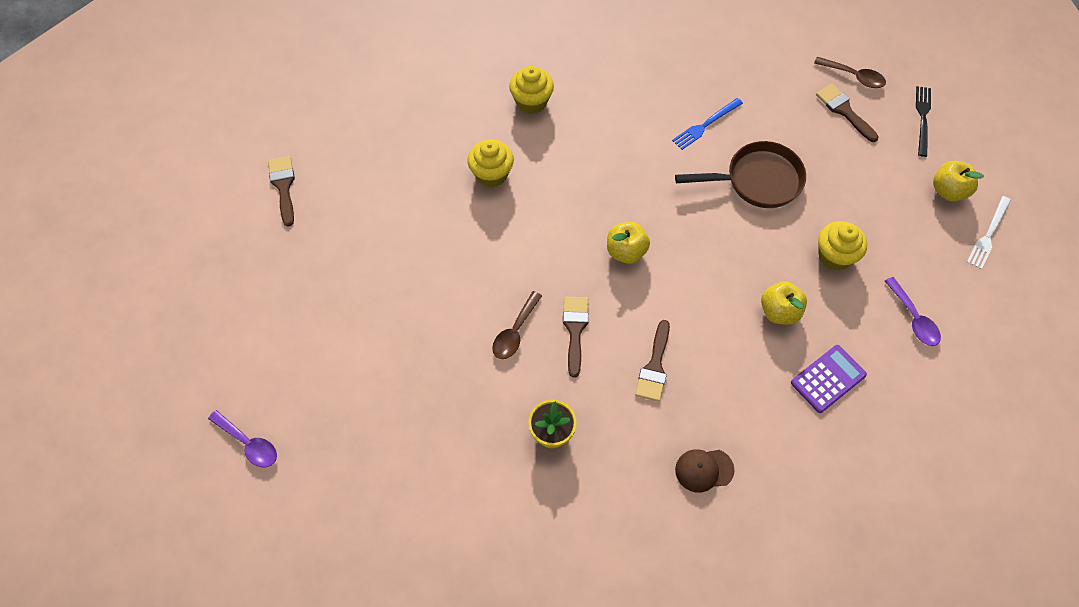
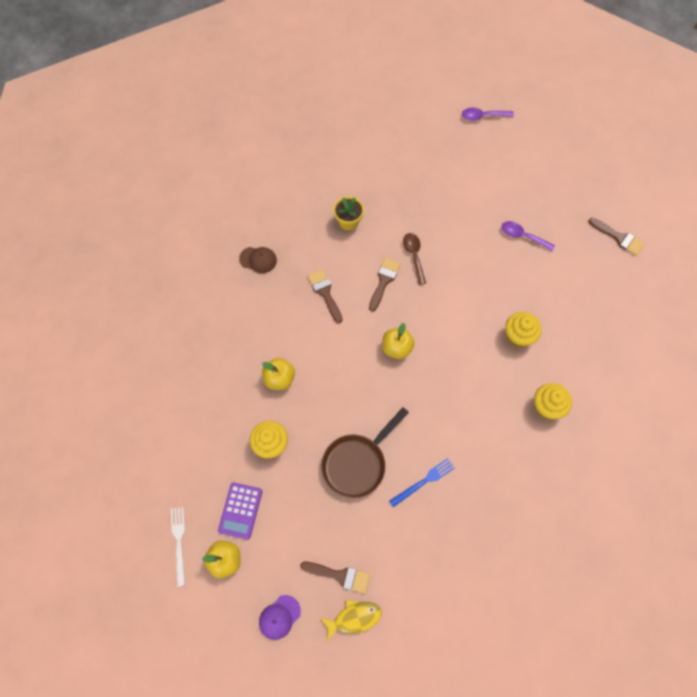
camera: 140 degrees right, 5 degrees up
brown brush [563,297,589,378] -> brown brush turned 120 degrees counterclockwise [369,257,401,312]
blue fork [672,98,743,150] -> blue fork turned 45 degrees clockwise [389,458,455,507]
brown cap [675,449,734,493] -> brown cap turned 60 degrees clockwise [239,247,277,273]
purple calculator [791,345,867,413] -> purple calculator moved to [218,483,262,540]
brown spoon [814,57,886,88] -> yellow fish [320,599,382,642]
purple spoon [885,277,941,346] -> purple spoon moved to [501,221,555,251]
black fork [916,86,931,157] -> purple cap [259,595,301,640]

